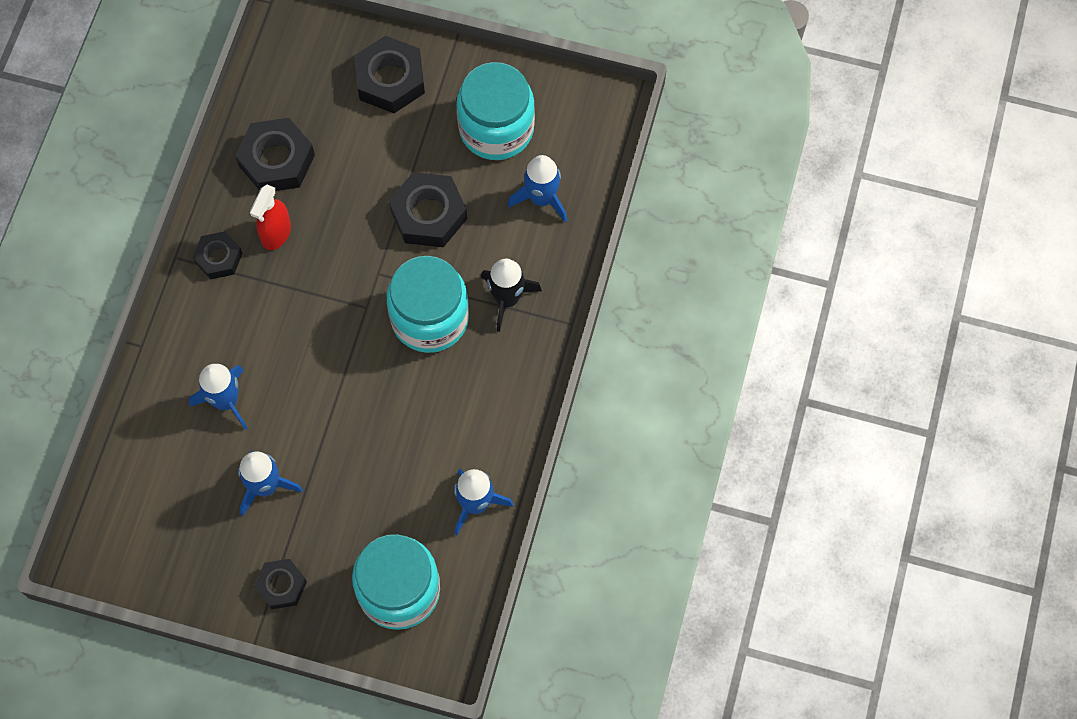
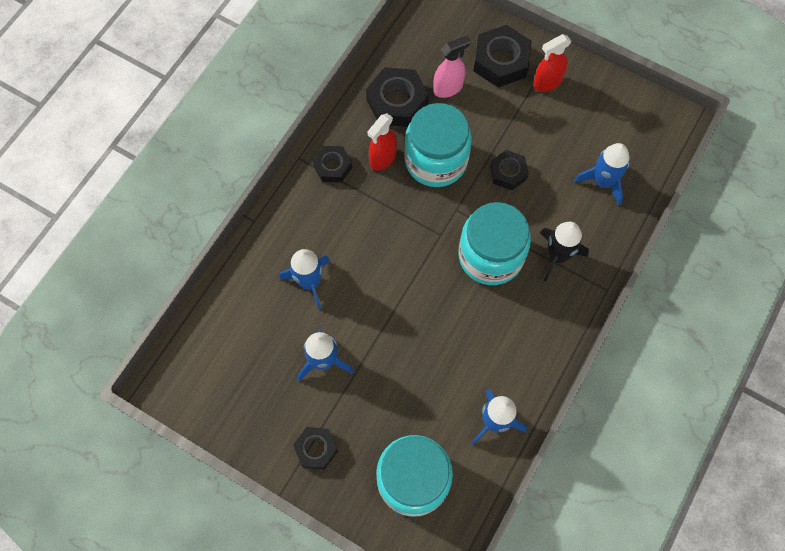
camera: 15 degrees right, 0 degrees up
black nut [389,172,467,247] -> black nut [490,150,529,190], size x0.61
turquoise jar [457,62,535,160] -> turquoise jar moved to [404,103,472,187]
none -> pink spray bottle [433,36,471,98]
none -> red spray bottle [533,34,572,92]

